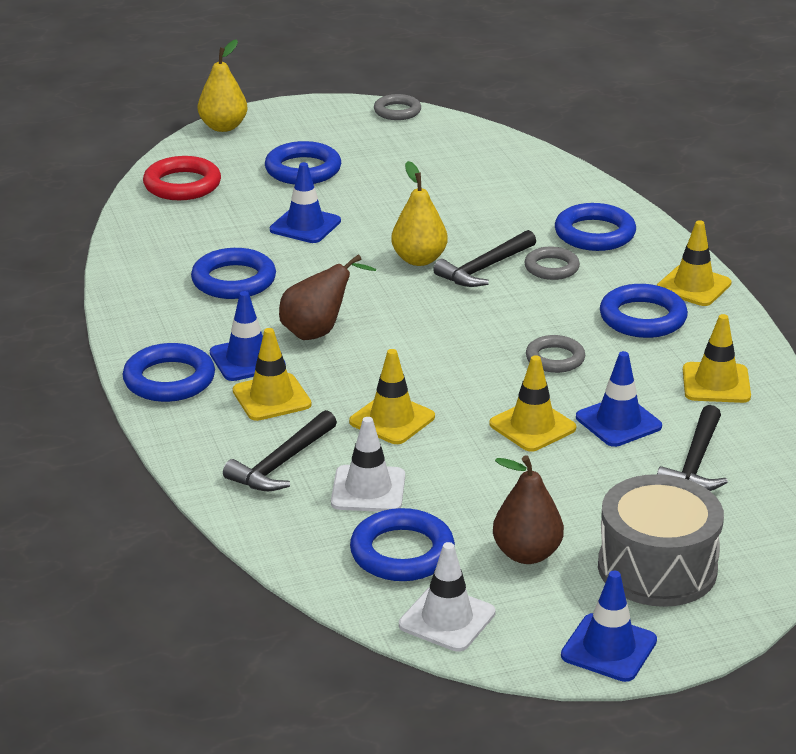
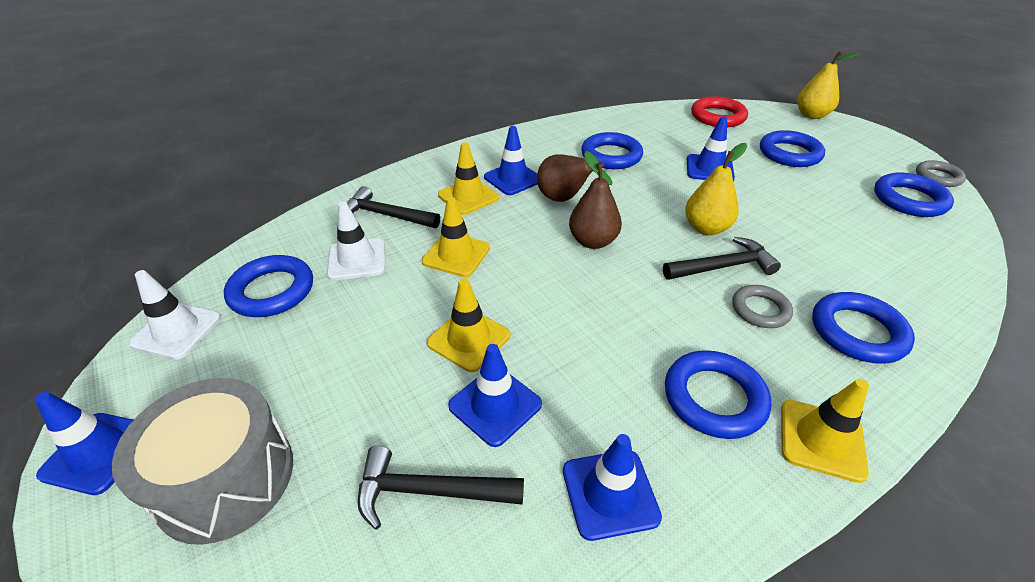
camera: 75 degrees right, 10 degrees up
blue ring [123,343,215,402] -> blue ring moved to [874,172,954,217]
black hammer [433,230,536,287] -> black hammer turned 135 degrees clockwise [663,237,781,280]
brown pear [493,456,564,564] -> brown pear moved to [569,151,622,249]
grey ring [526,335,585,373] -> none
yellow traffic cone [683,314,751,403] -> blue traffic cone [563,434,662,541]

